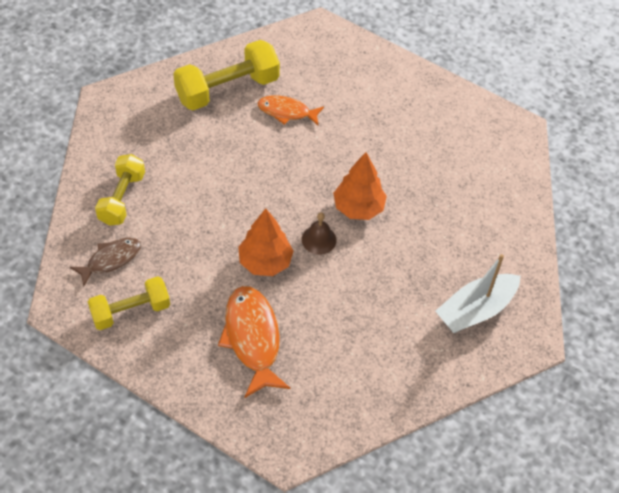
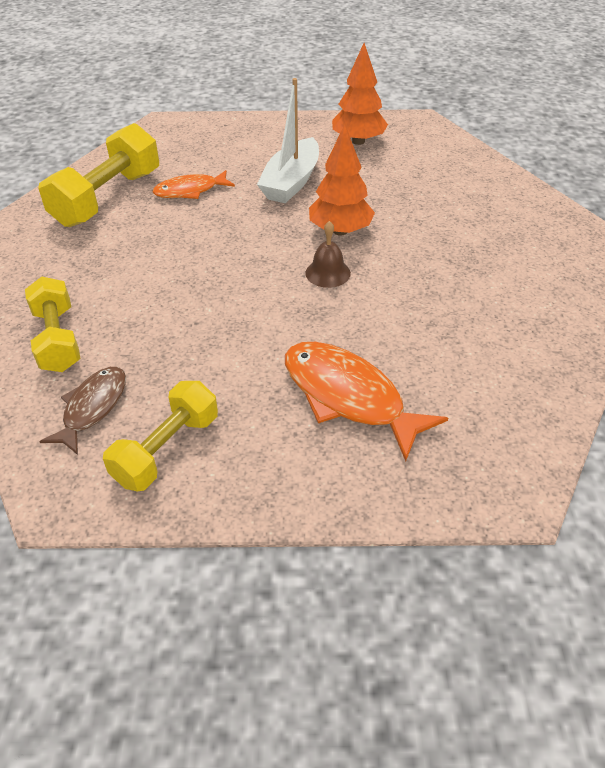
camera: 30 degrees left, 10 degrees down
orange tree [238,208,294,276] -> orange tree moved to [332,43,388,145]
white boat [435,254,521,333] -> white boat moved to [257,78,319,203]

